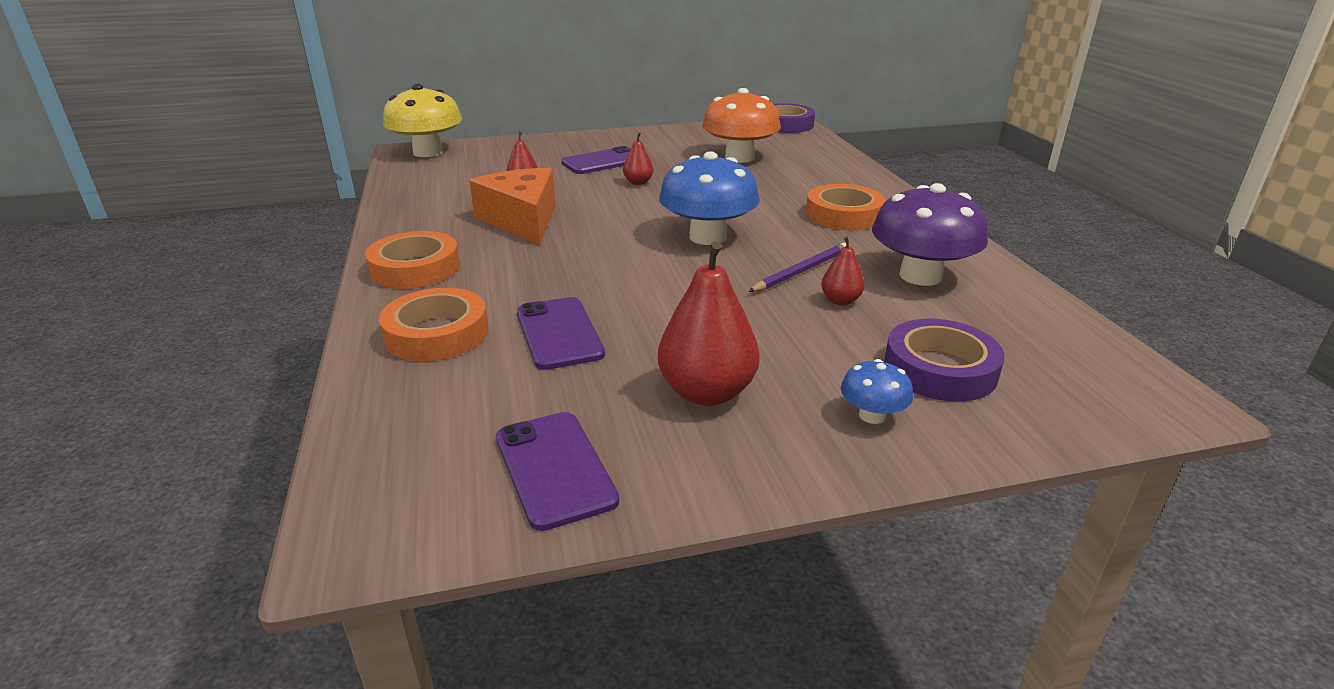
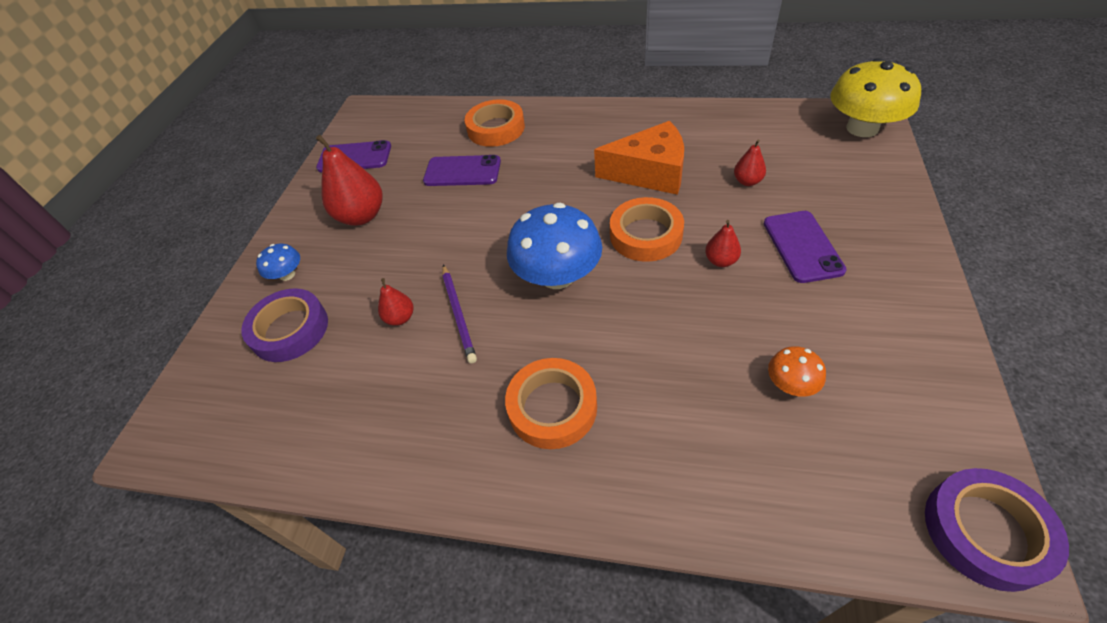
camera: 120 degrees right, 20 degrees up
orange tape [365,231,460,289] -> orange tape moved to [610,197,684,262]
orange mushroom [702,88,781,163] -> orange mushroom [768,346,826,397], size x0.48
purple mushroom [872,183,988,286] -> none

